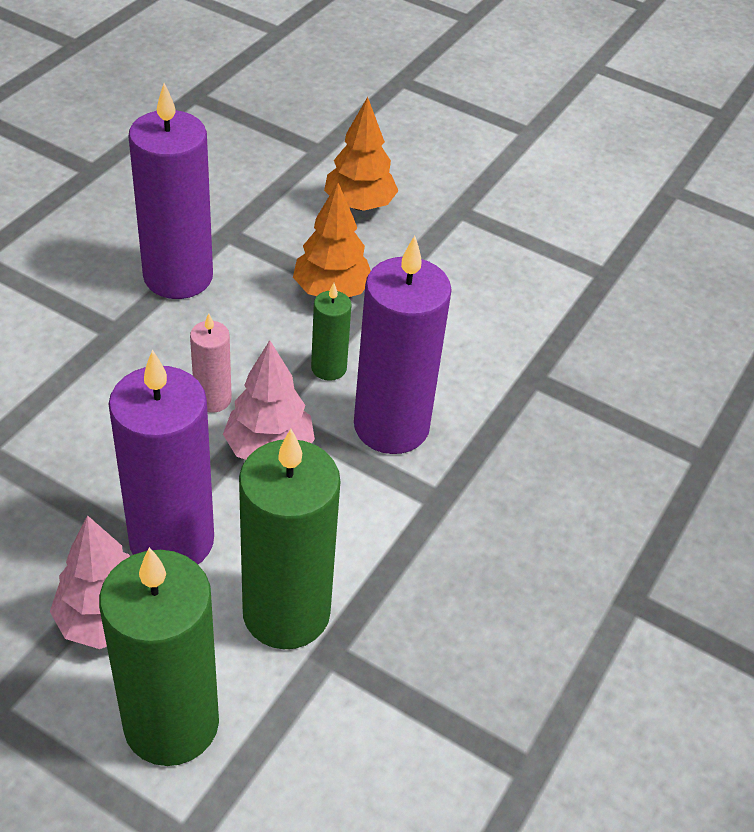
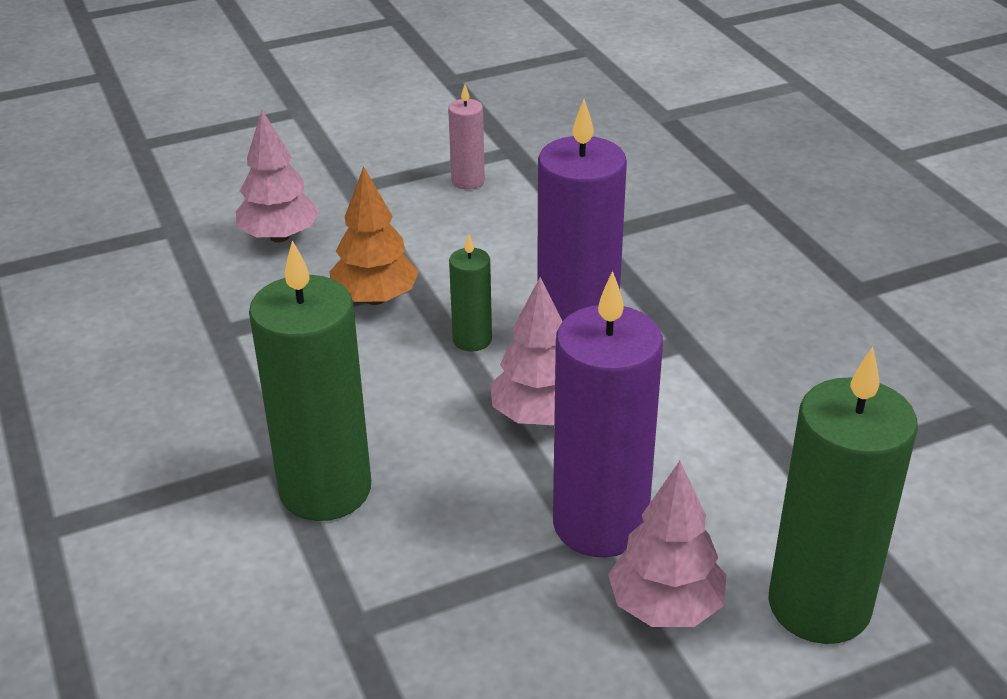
camera: 50 degrees left, 10 degrees down
purple candle [128,83,213,299] -> none
pink candle [190,313,232,413] -> pink candle moved to [448,85,485,189]
green candle [239,429,340,649] -> green candle moved to [249,240,371,521]
orange tree [324,97,398,211] -> pink tree [236,110,320,242]

